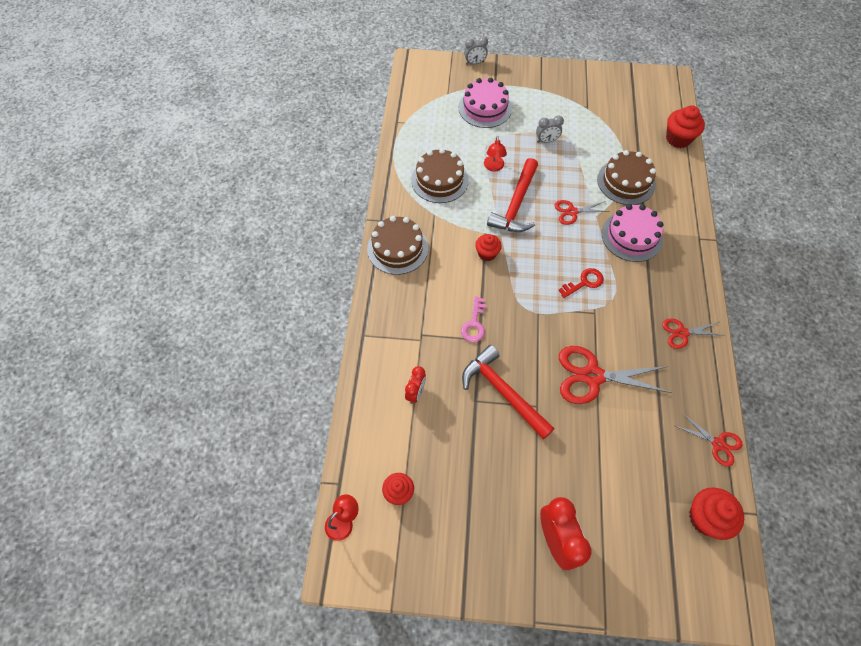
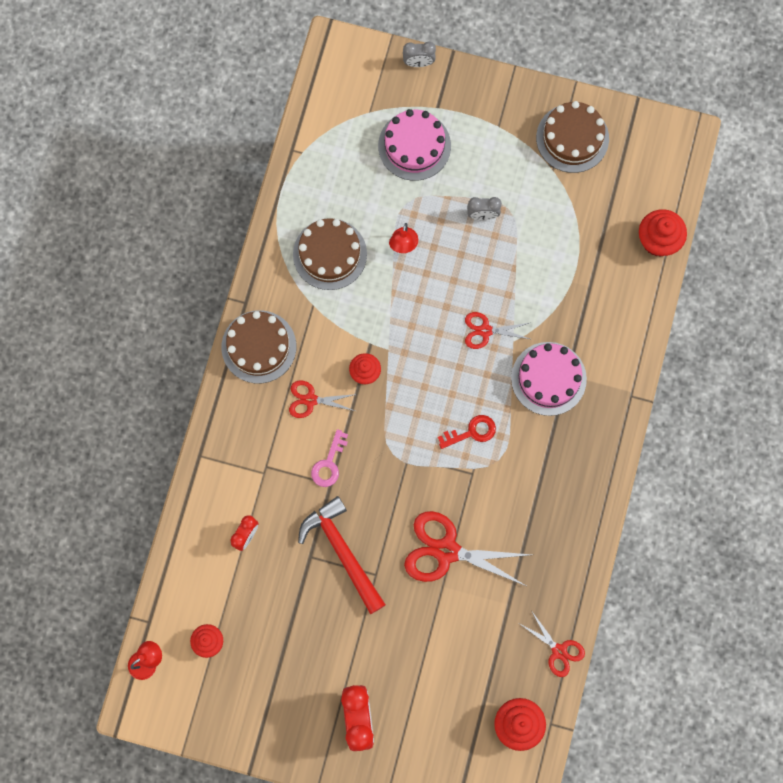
camera: 10 degrees right, 15 degrees up
red hammer [487,158,538,232] -> none
brown cake [597,150,656,205] -> brown cake moved to [536,101,609,173]
red scissors [662,319,722,349] -> red scissors moved to [289,380,357,418]

